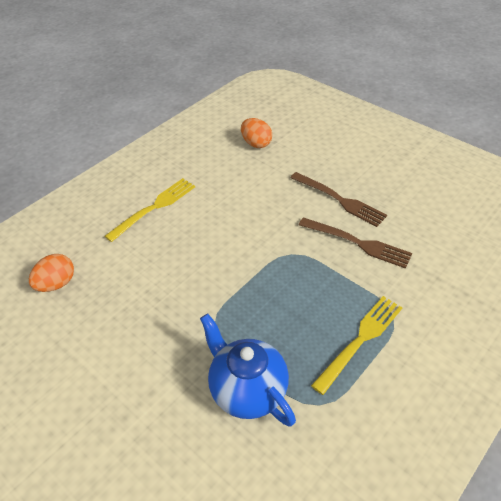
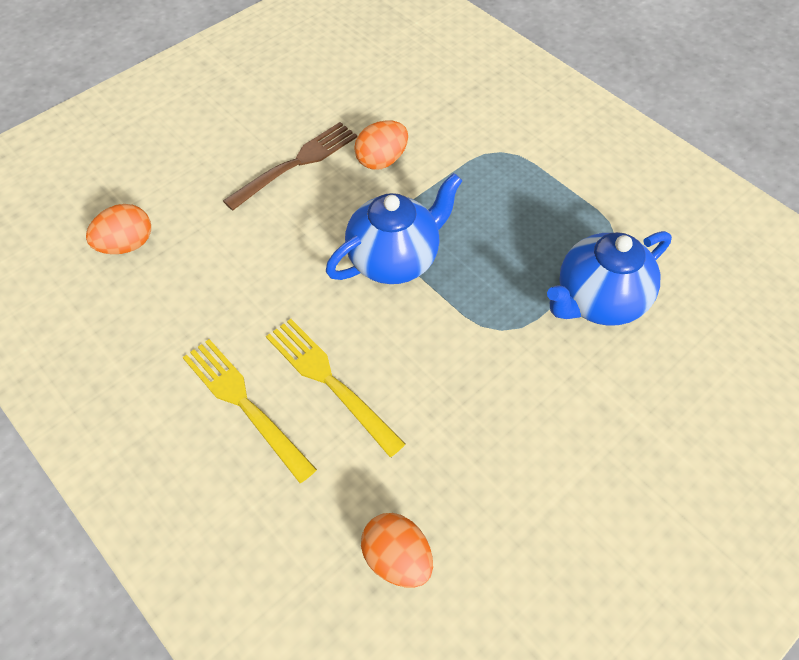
camera: 85 degrees left, 10 degrees up
brown fork [299,218,412,269] -> orange egg [354,120,408,170]
yellow fork [311,296,403,395] -> yellow fork moved to [266,319,406,457]
none -> blue teapot [326,173,463,284]

